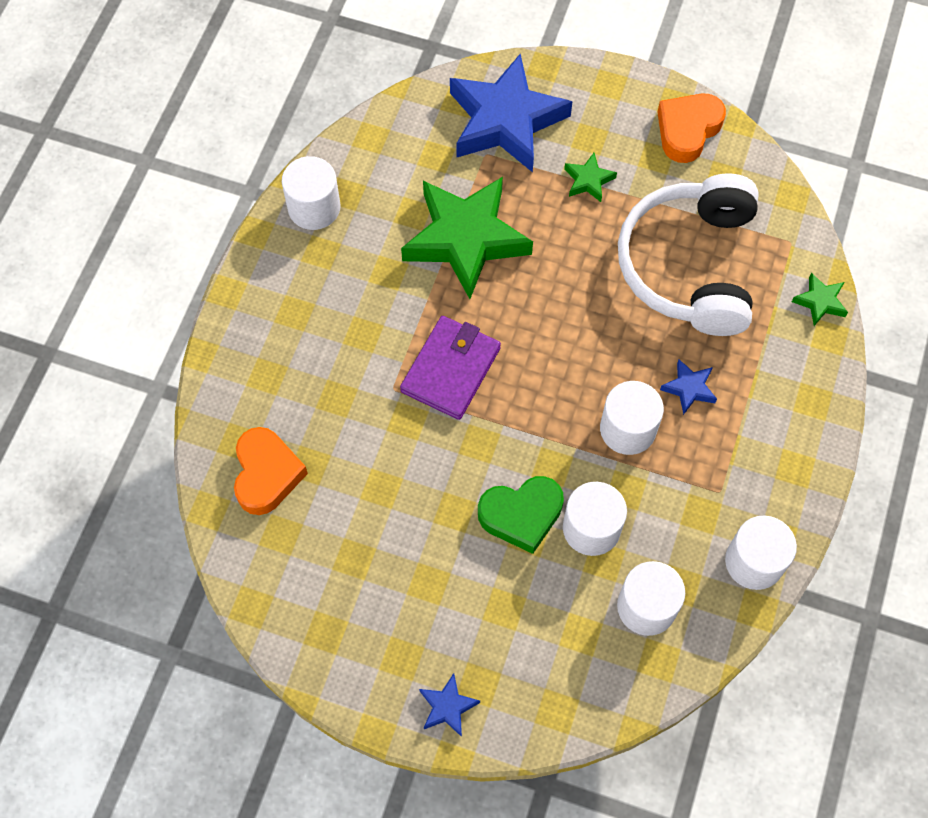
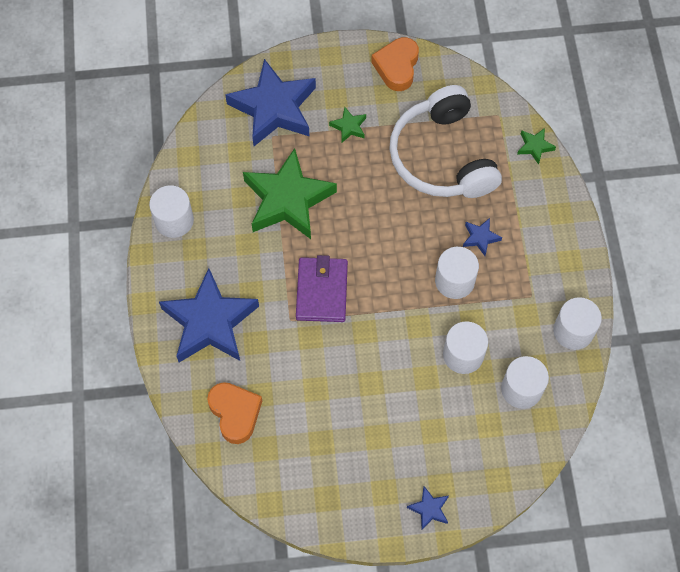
camera: 25 degrees left, 0 degrees up
green heart [478,476,564,554] -> none
none -> blue star [159,268,259,363]

